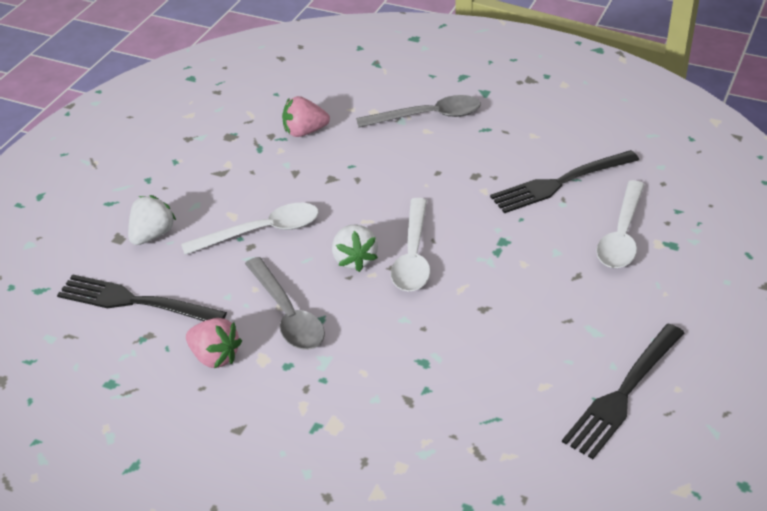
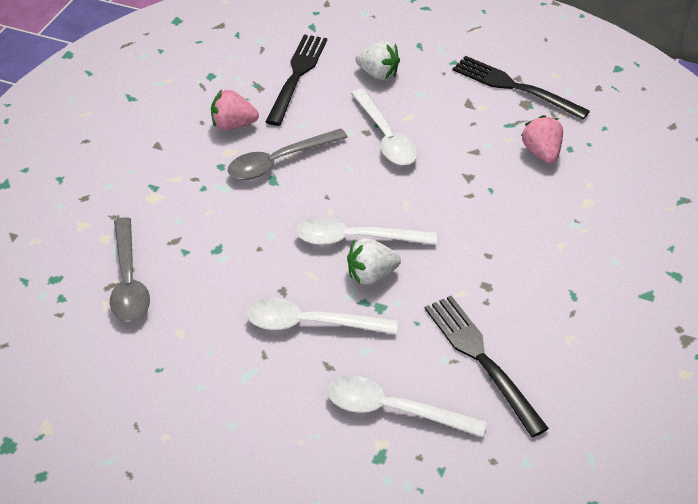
camera: 85 degrees right, 5 degrees up
pink strawberry [186,318,242,368] -> pink strawberry turned 60 degrees clockwise [211,89,259,130]
white strawberry [332,225,378,272] -> white strawberry moved to [347,238,401,285]
grey spoon [356,95,481,128] -> grey spoon moved to [110,217,150,322]
black fork [562,324,684,459] -> black fork moved to [452,56,590,120]
none -> white spoon [246,298,398,335]

